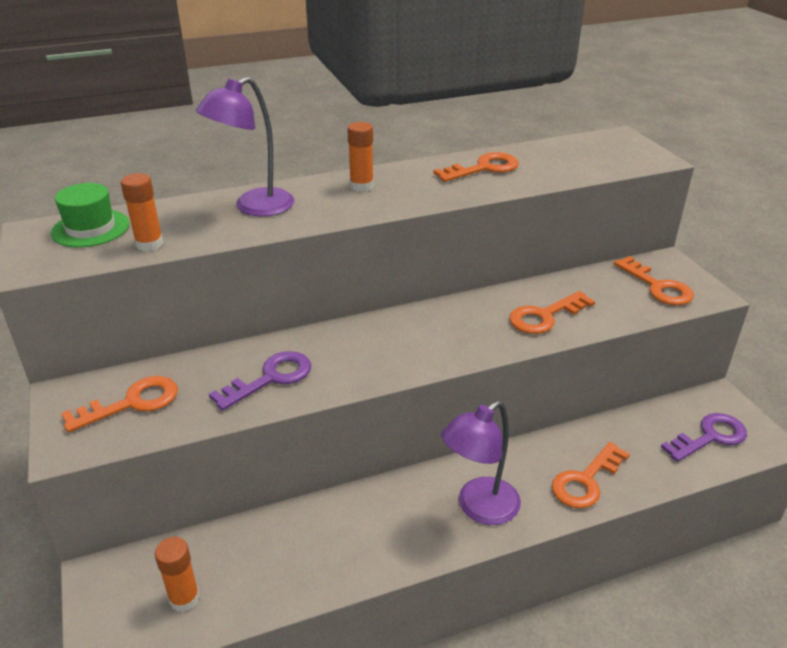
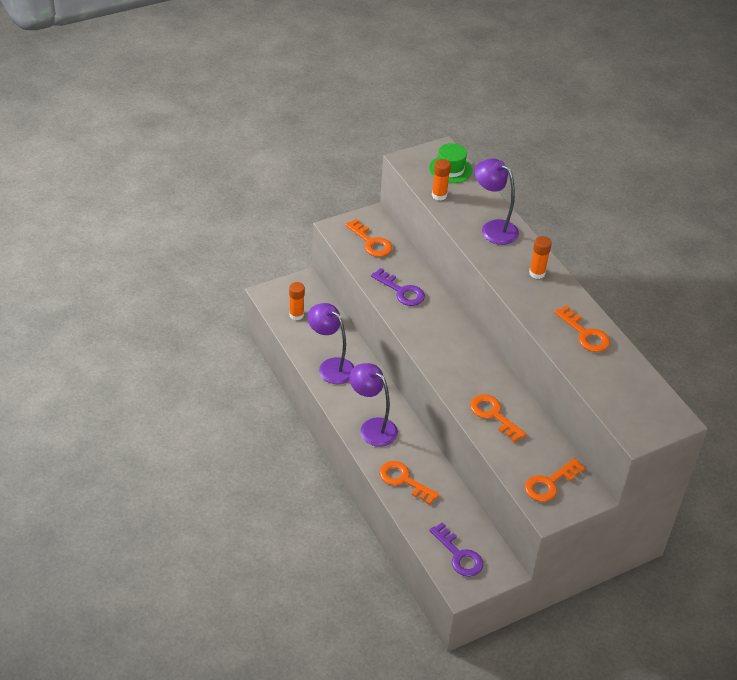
camera: 80 degrees right, 10 degrees up
none -> purple lamp [308,303,354,384]

